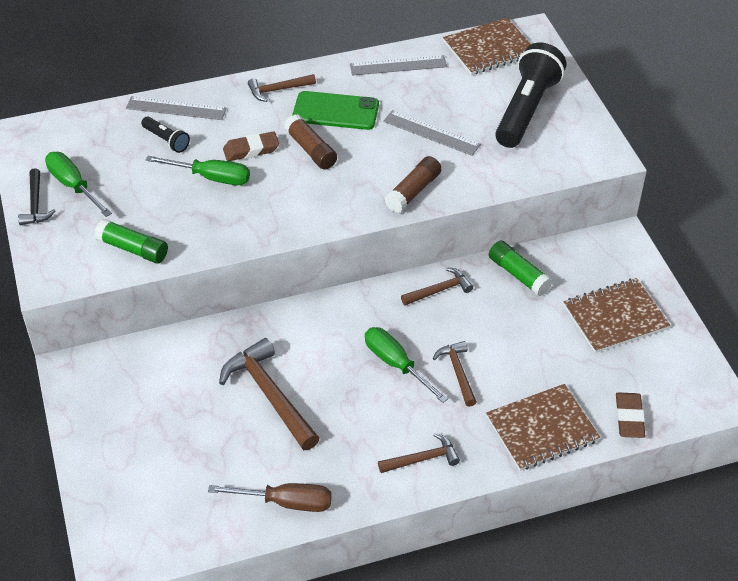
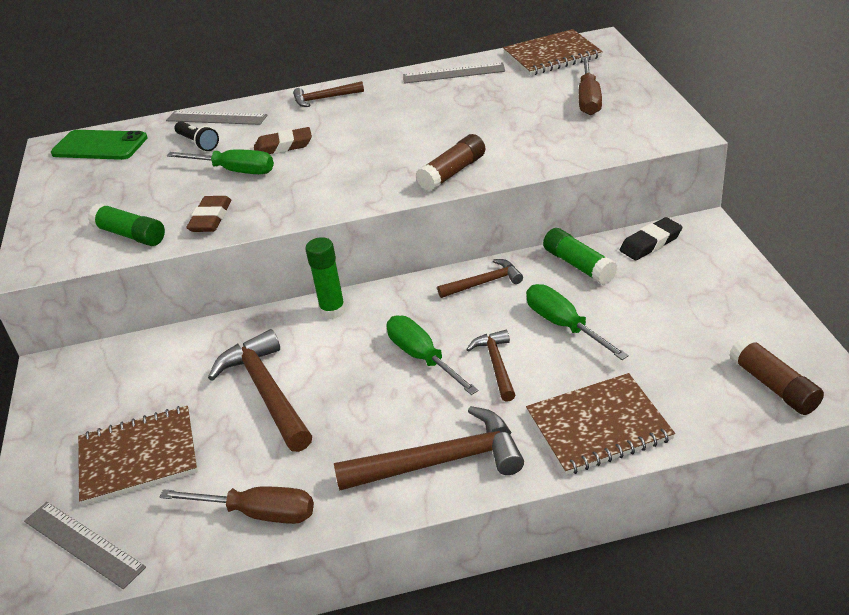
camera: 10 degrees right, 10 degrees down
black hammer [18,168,55,225] -> none
green screwdriver [45,152,112,217] -> green screwdriver moved to [526,284,629,360]
brown glue stick [284,114,337,169] -> brown glue stick moved to [730,336,824,415]
green phone [292,91,379,130] -> green phone moved to [51,130,148,160]
brown hammer [378,433,460,473] -> brown hammer [334,406,524,491], size x1.77
grey ruler [383,110,481,156] -> grey ruler moved to [24,502,146,589]
black flashlight [495,43,567,148] -> brown screwdriver [579,57,602,115]
brown notebook [564,278,670,353] -> brown notebook moved to [78,406,198,505]
brown eraser [616,392,645,438] -> brown eraser moved to [186,196,231,232]
none -> green glue stick [305,237,345,319]
none -> black eraser [620,217,683,260]

